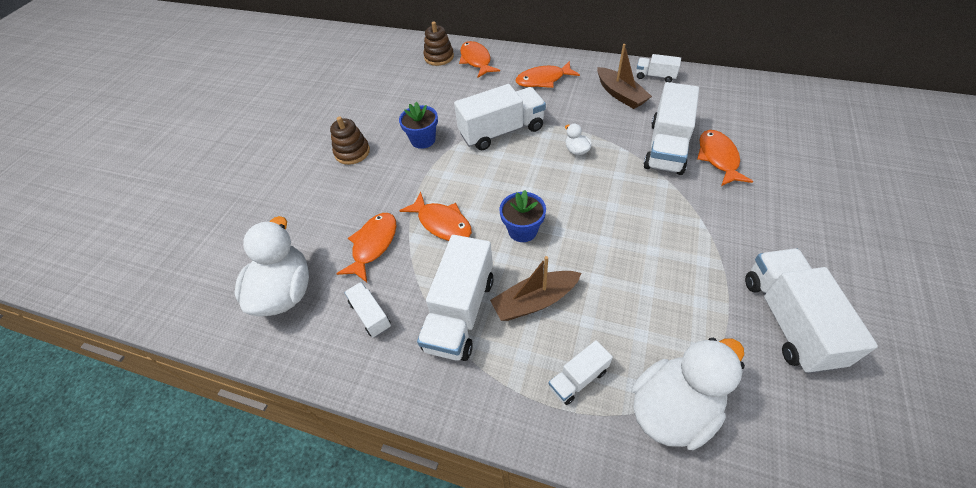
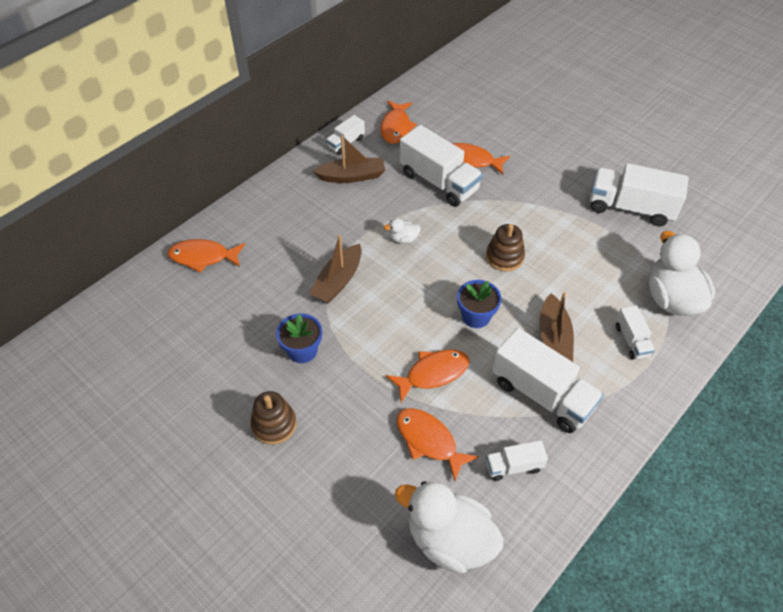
camera: 70 degrees left, 0 degrees up
brown stacking toy [424,21,454,66] -> brown stacking toy moved to [486,224,525,272]
white truck [454,84,546,150] -> brown boat [309,235,362,303]
orange fish [515,61,580,88] -> orange fish moved to [380,101,417,144]

